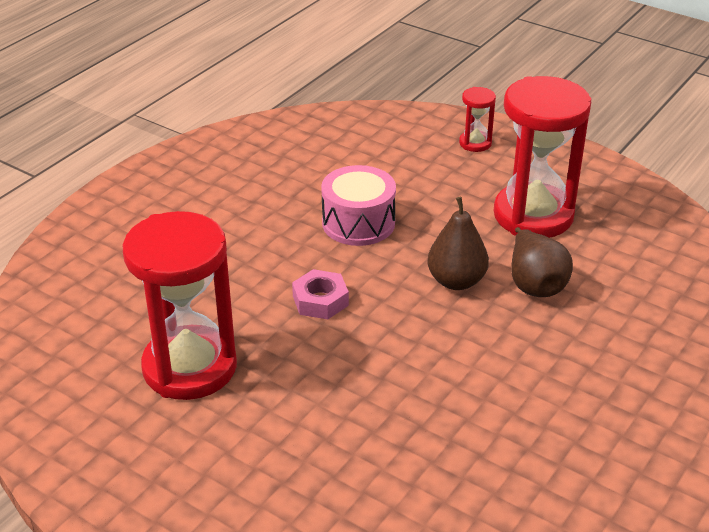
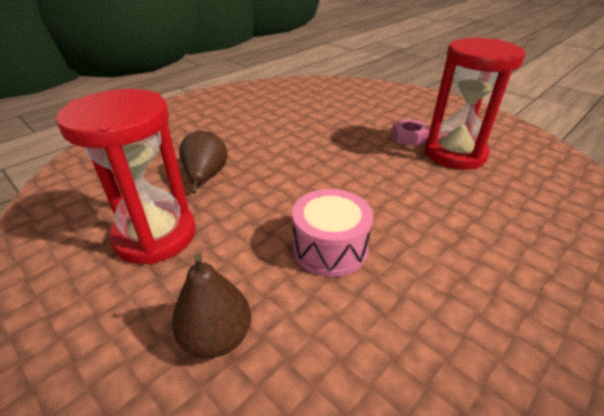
camera: 170 degrees left, 0 degrees up
pink nut [292,269,349,319] -> pink nut moved to [391,119,430,146]
brown pear [427,197,489,290] -> brown pear moved to [172,254,251,358]
red hourglass [459,87,496,152] -> none

